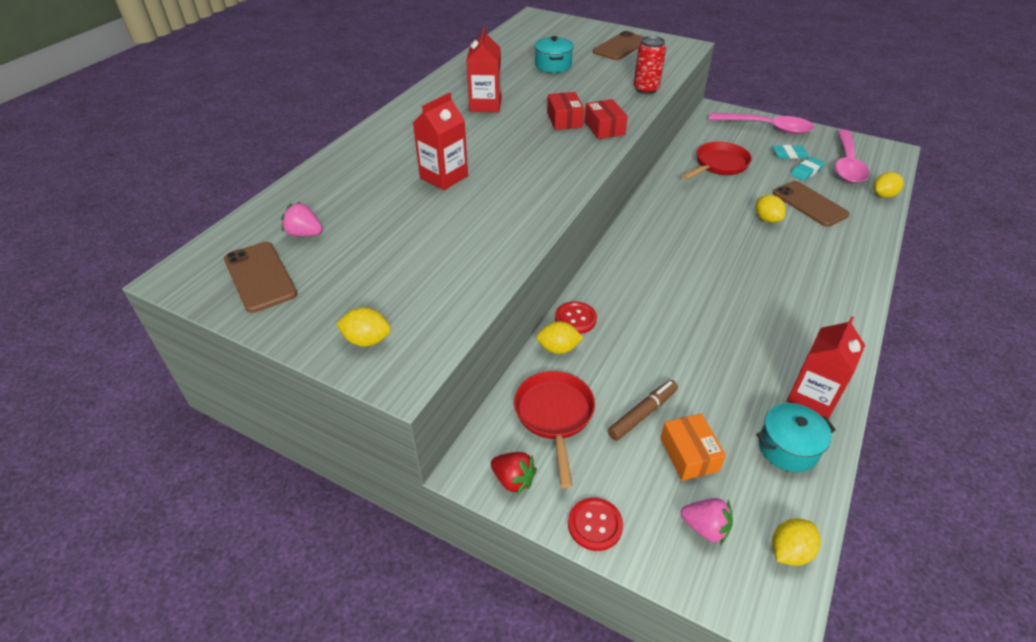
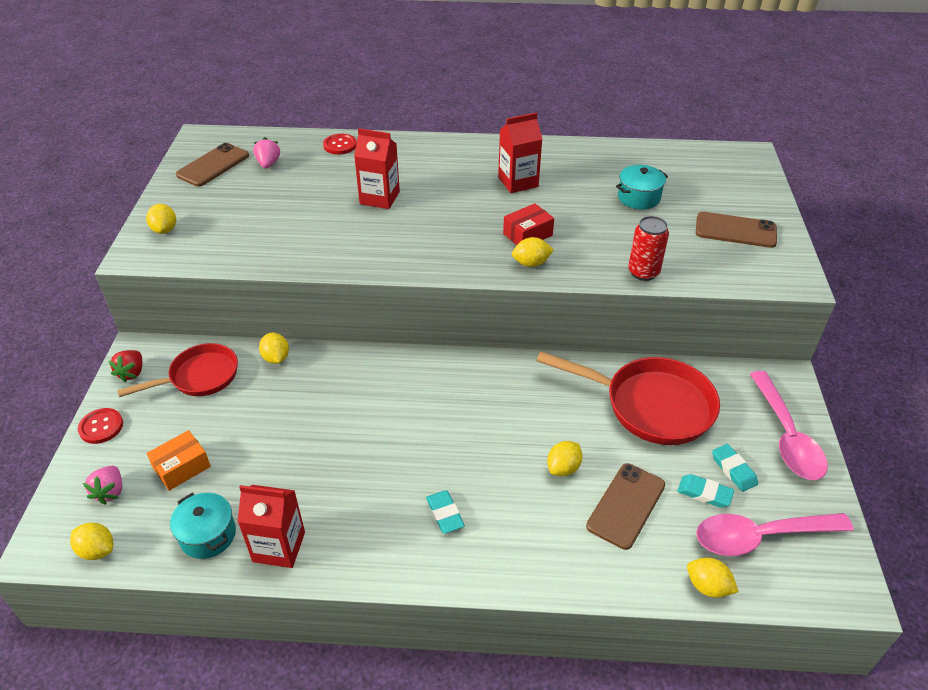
camera: 65 degrees right, 0 degrees up
red button [555,301,597,334] -> red button moved to [323,134,357,155]
red box [585,99,628,139] -> yellow lemon [512,237,554,267]
brown marker [608,380,678,441] -> none
red pan [682,141,752,179] -> red pan [537,351,720,445], size x1.54
none -> turquoise eraser [426,490,465,534]

